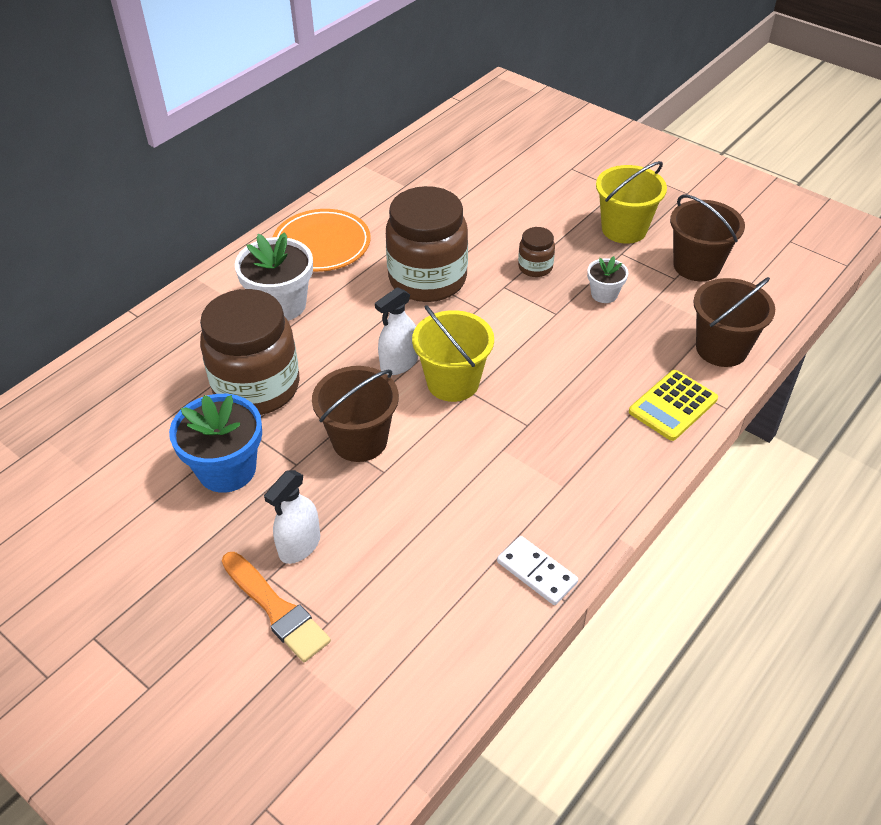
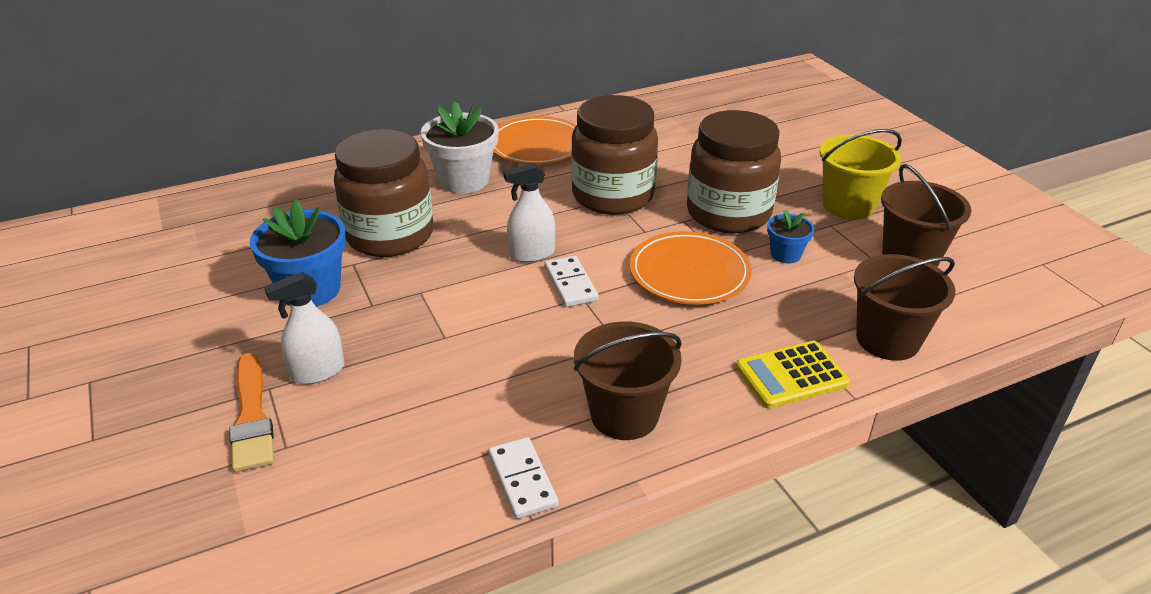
camera: 25 degrees right, 10 degrees down
brown bucket [312,366,399,462] -> brown bucket moved to [574,321,682,440]
yellow bucket [412,305,494,402] -> white domino [544,256,599,307]
brown jar [518,227,555,277] -> brown jar [687,110,781,234], size x2.23
white flower pot [587,256,628,303] -> blue flower pot [767,209,814,263]
none -> orange plate [630,231,752,305]

